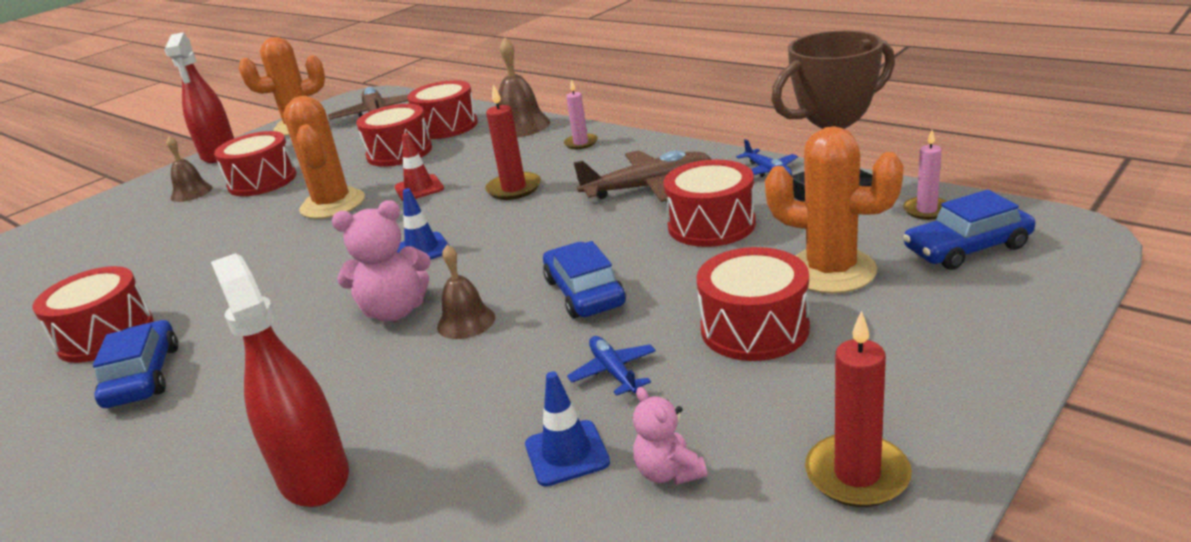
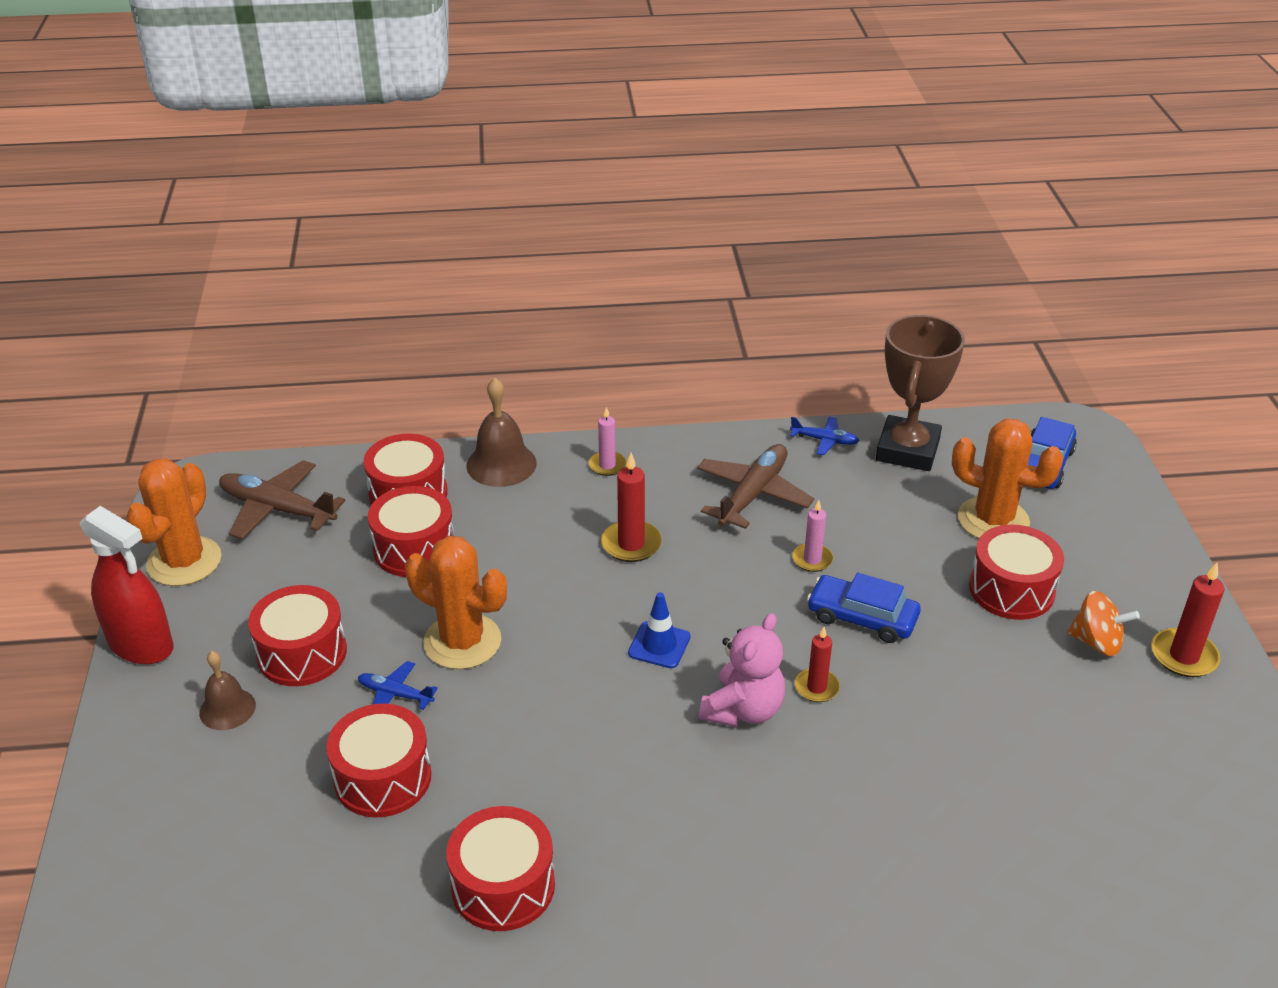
camera: 50 degrees left, 10 degrees up
blue car [93,320,178,408] -> none
red spray bottle [211,253,349,507] -> none
red traffic cone [394,133,444,201] -> none
brown bell [437,245,495,339] -> red candle [795,627,840,702]
blue traffic cone [525,372,610,487] -> none
blue plane [567,336,656,396] -> blue plane moved to [358,661,438,710]
pink teddy bear [633,387,707,485] -> none
red drum [663,160,756,247] -> red drum moved to [326,704,431,818]
orange cactus [765,126,904,293] -> orange cactus turned 45 degrees clockwise [952,419,1064,539]
pink candle [903,130,947,220] -> pink candle moved to [792,500,833,572]
none -> orange spinning top [1067,591,1140,656]

